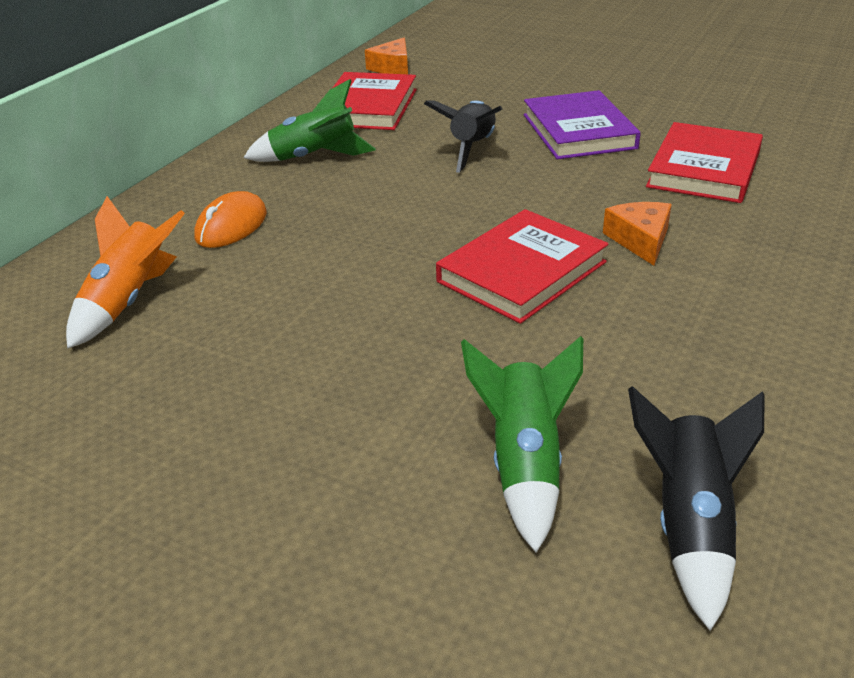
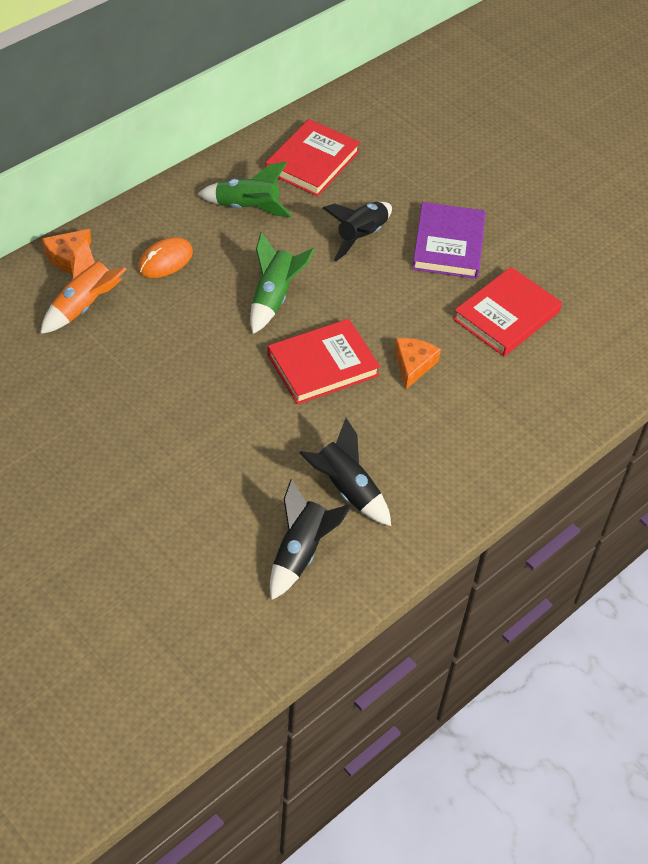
camera: 15 degrees right, 15 degrees up
orange cheese [365,37,408,74] -> orange cheese moved to [42,229,92,274]
green rocket [461,336,583,553] -> green rocket moved to [250,232,315,334]
none -> black rocket [299,418,391,526]

